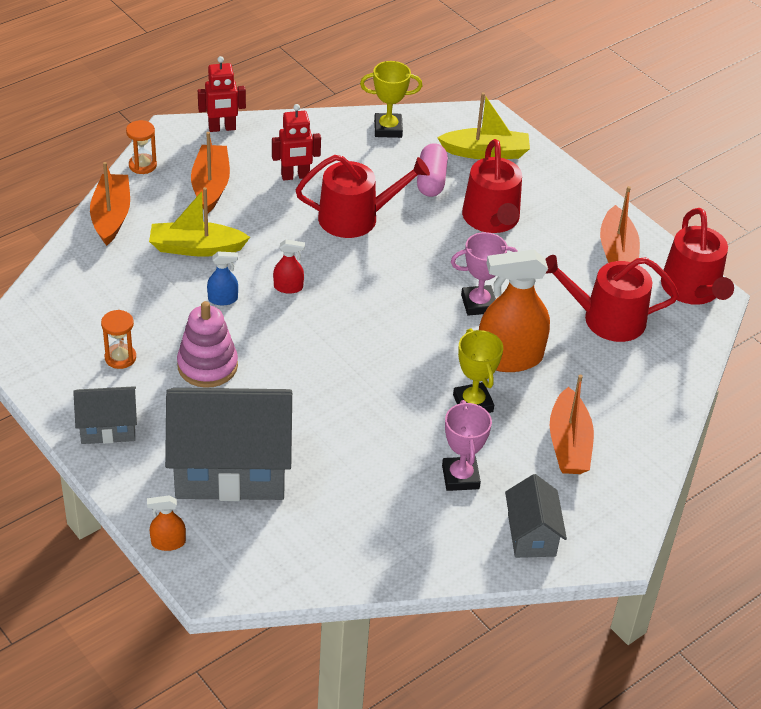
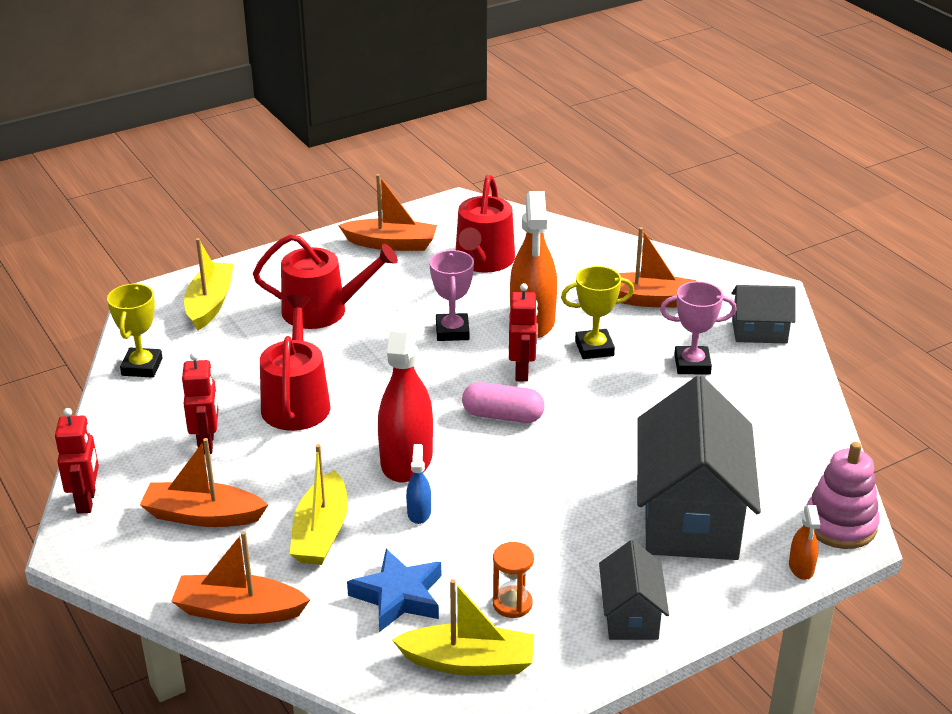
camera: 80 degrees left, 10 degrees down
orange hourglass [126,120,157,174] -> none
pink stacking toy [177,301,238,388] -> pink stacking toy moved to [807,442,879,549]
red spray bottle [273,240,305,294] -> red spray bottle [378,307,433,482], size x2.23
pink capsule [417,143,448,197] -> pink capsule moved to [462,382,545,423]
red watering can [661,208,734,305] -> none
none -> blue star [347,549,441,632]
none -> yellow boat [392,579,534,675]
none -> red robot [509,283,538,382]

